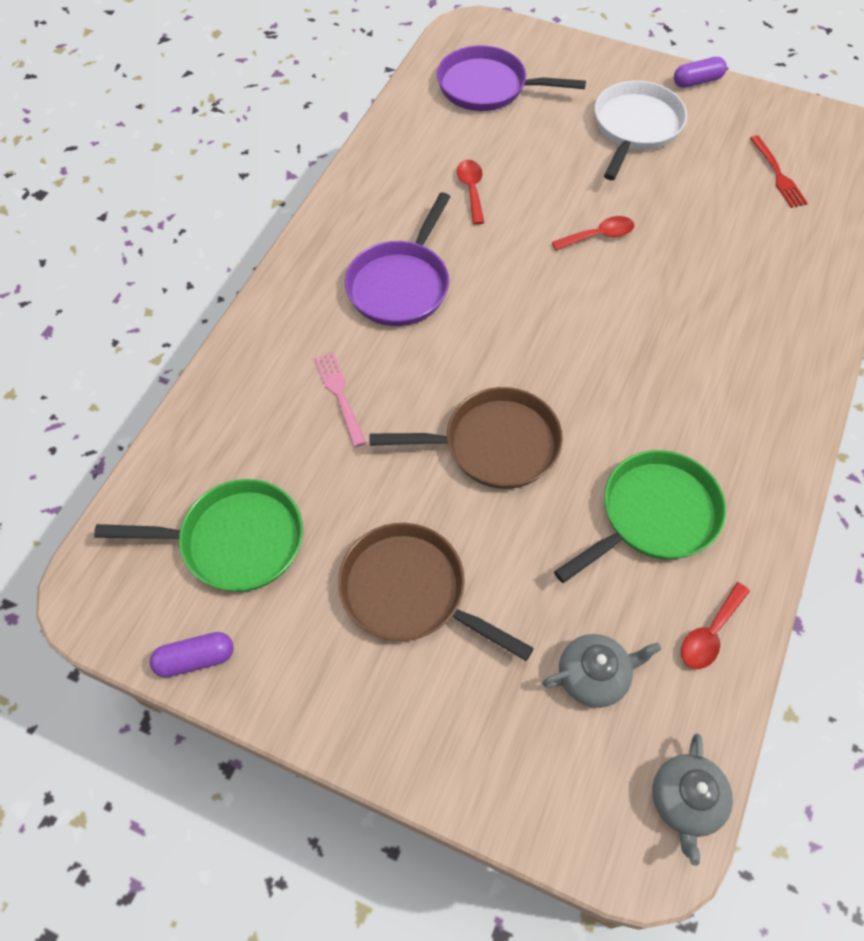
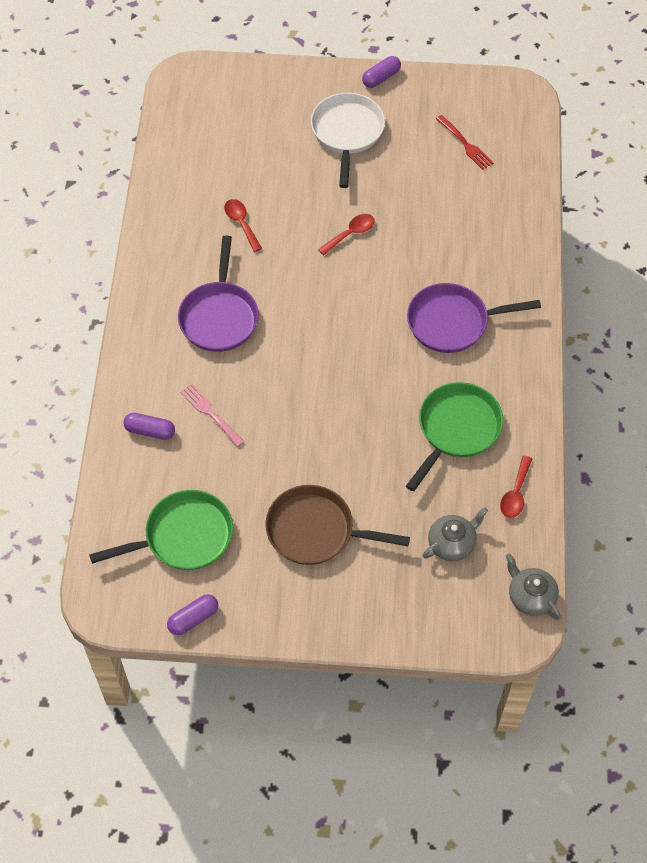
camera: 20 degrees left, 0 degrees up
brown pan [369,387,563,489] -> none
purple pan [437,45,586,111] -> purple pan moved to [407,283,541,353]
grey teapot [652,734,733,866] -> grey teapot turned 150 degrees clockwise [506,553,561,620]
none -> purple capsule [123,413,175,440]

